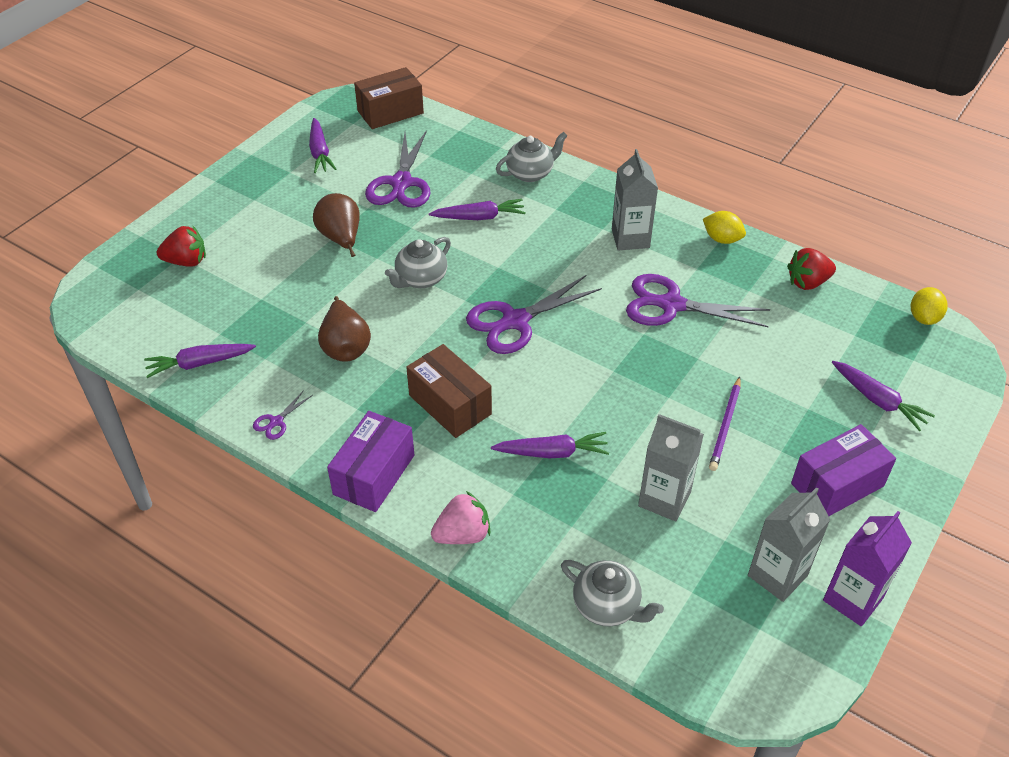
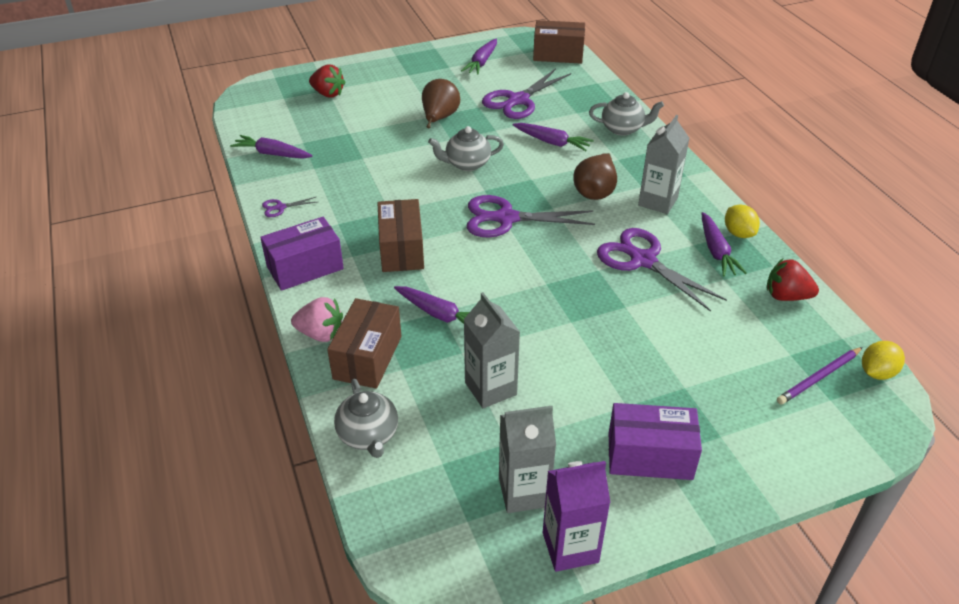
camera: 35 degrees right, 5 degrees down
brown pear [318,296,371,362] -> brown pear moved to [573,153,617,200]
purple pencil [709,377,741,471] -> purple pencil moved to [777,347,863,404]
purple carrot [832,361,935,431] -> purple carrot moved to [701,212,747,276]
none -> brown box [327,298,401,389]

